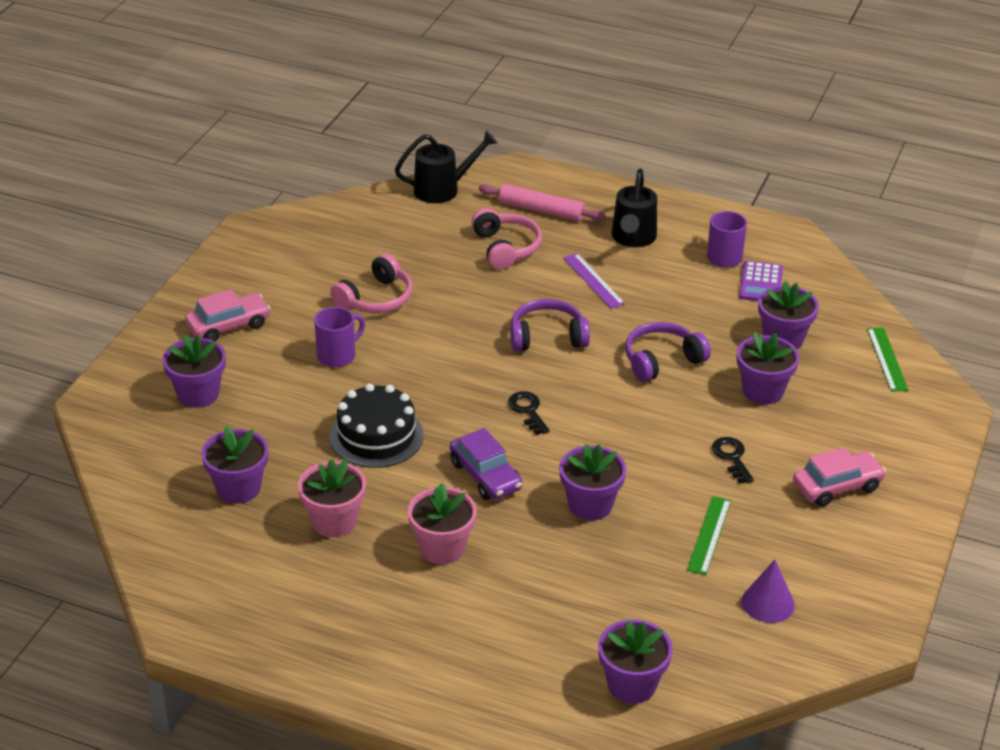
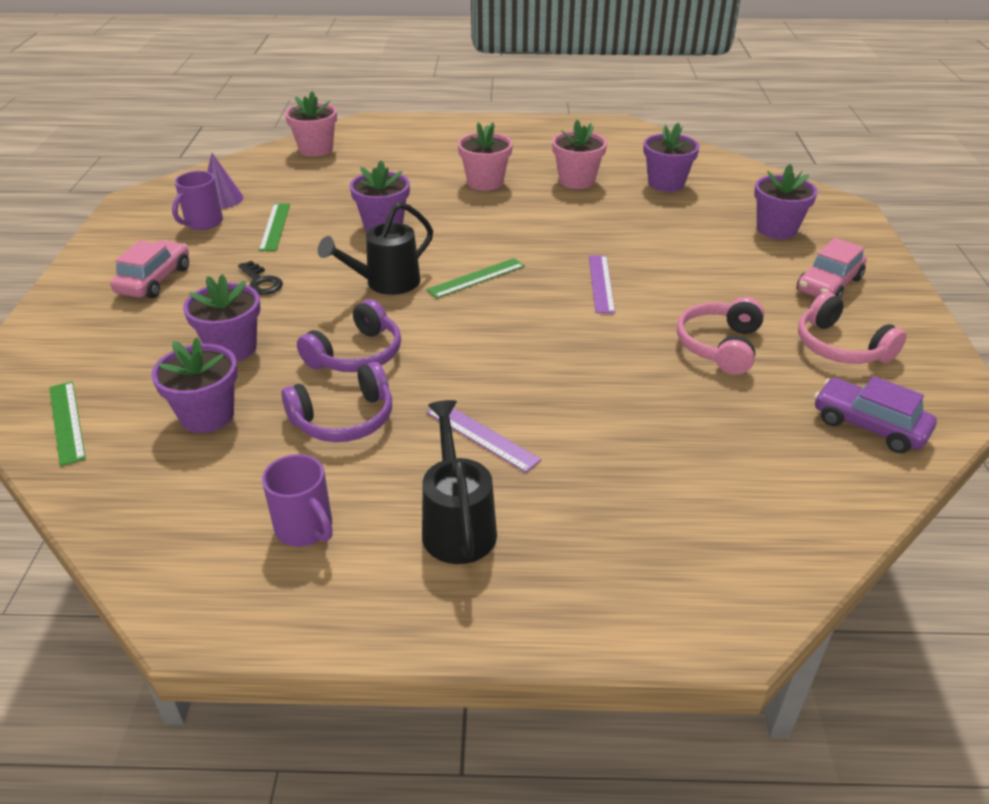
camera: 160 degrees right, 0 degrees up
purple mug [314,307,365,367] -> purple mug moved to [172,171,223,230]
black cake [330,383,424,468] -> none
black watering can [395,130,498,203] -> black watering can moved to [318,202,433,295]
purple car [450,428,522,500] -> purple car moved to [814,376,937,453]
pink headphones [471,208,542,270] -> pink headphones moved to [798,292,907,364]
pink rolling pin [479,184,606,221] -> none
black key [508,391,550,435] -> green ruler [426,258,525,299]
purple headphones [510,299,590,351] -> purple headphones moved to [281,362,392,442]
purple flower pot [598,619,673,704] -> pink flower pot [285,91,337,157]
purple calculator [739,261,783,301] -> none
pink car [793,447,886,507] -> pink car turned 150 degrees clockwise [110,240,189,298]
none -> purple ruler [589,255,615,314]

